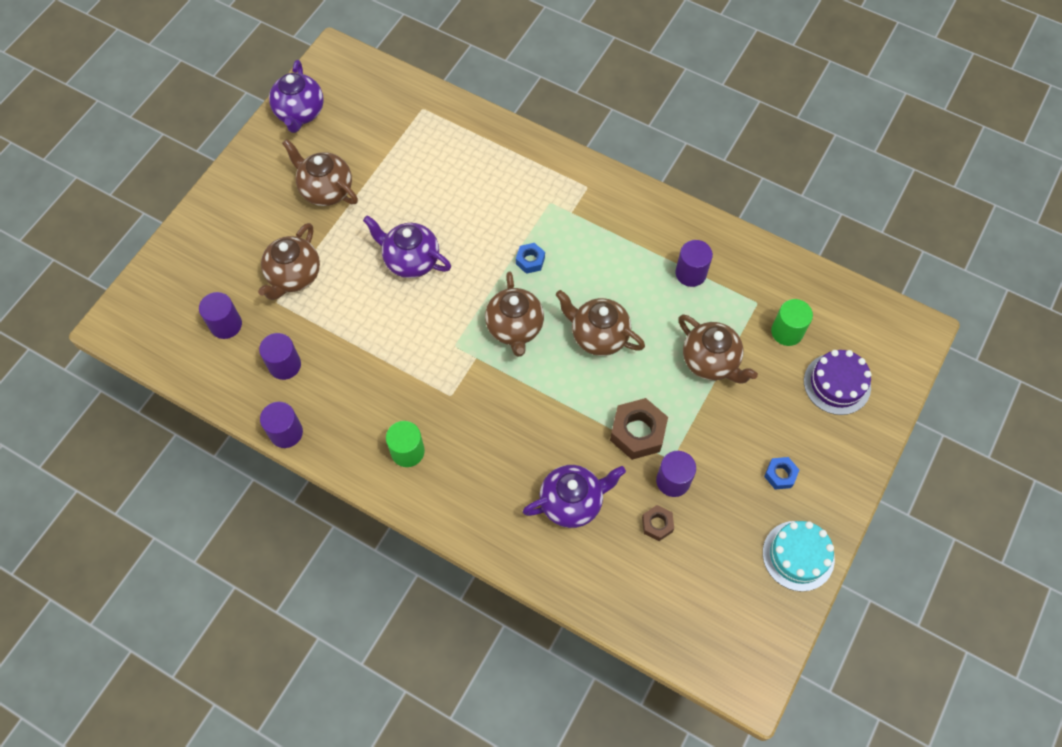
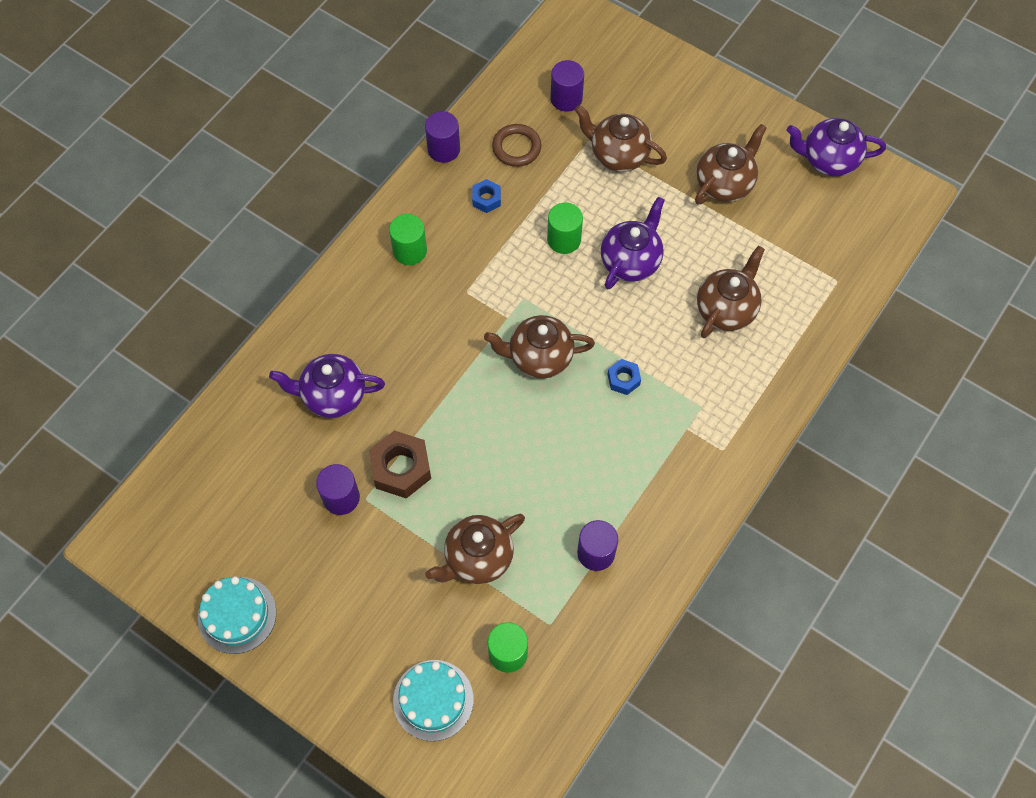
camera: 95 degrees right, 0 degrees up
purple cylinder [259,333,301,380] -> brown ring [492,124,542,167]
purple teapot [523,465,626,528] -> purple teapot turned 105 degrees clockwise [269,354,385,418]
brown teapot [556,290,645,356] -> brown teapot moved to [697,246,765,338]
brown nut [642,505,674,541] -> none
blue nut [764,457,799,490] -> blue nut moved to [472,179,501,213]
purple cake [804,350,872,415] -> turquoise cake [393,660,474,741]
none -> green cylinder [547,203,583,254]

